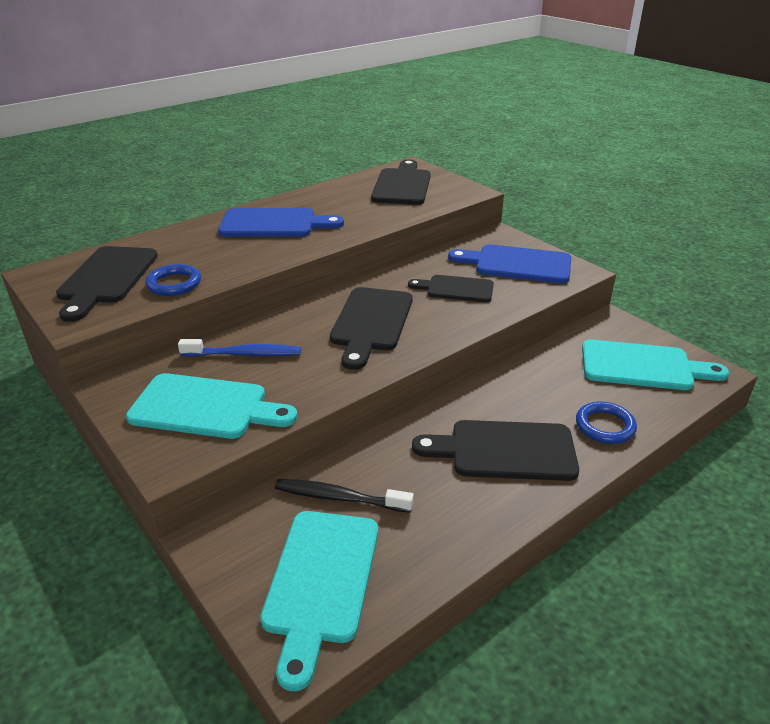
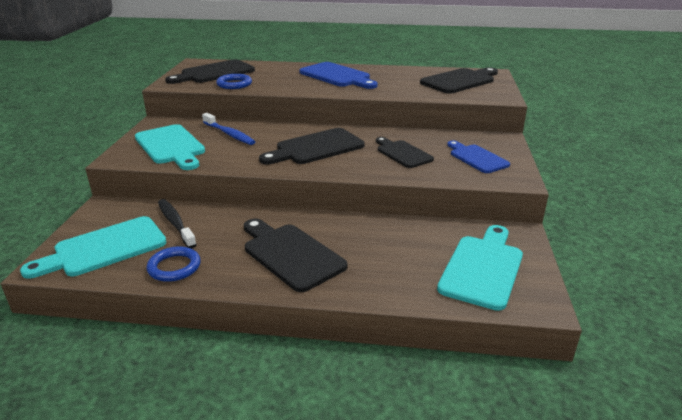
camera: 45 degrees right, 5 degrees down
blue cutting board [448,244,571,284] -> blue cutting board [447,141,510,173], size x0.66
blue ring [576,401,637,444] -> blue ring moved to [146,246,201,282]
turquoise cutting board [582,340,729,390] -> turquoise cutting board turned 120 degrees counterclockwise [437,225,523,311]

